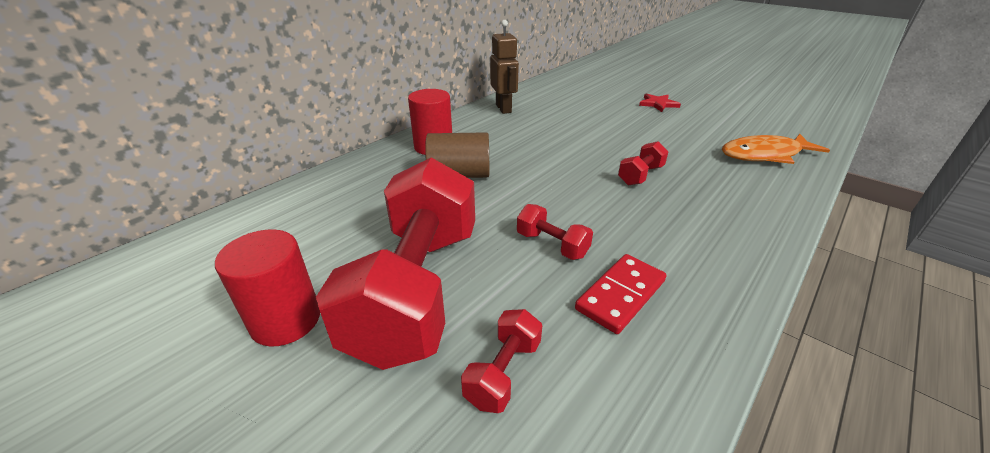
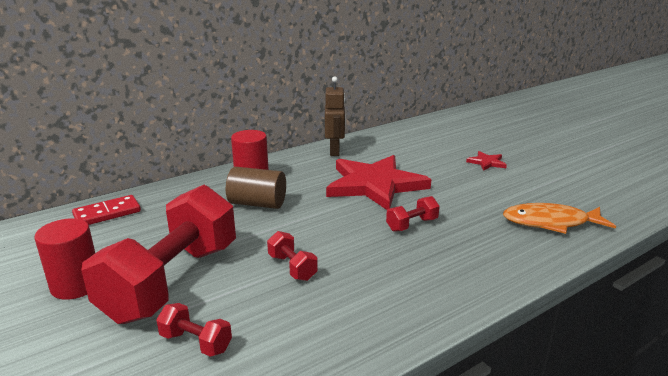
camera: 15 degrees right, 10 degrees down
red dumbbell [461,309,542,413] -> red dumbbell turned 75 degrees clockwise [156,303,232,357]
red domino [575,254,666,334] -> red domino moved to [72,195,141,225]
none -> red star [326,155,431,210]

